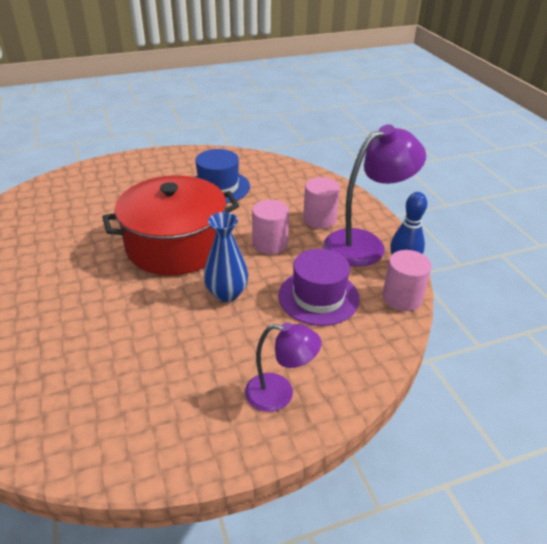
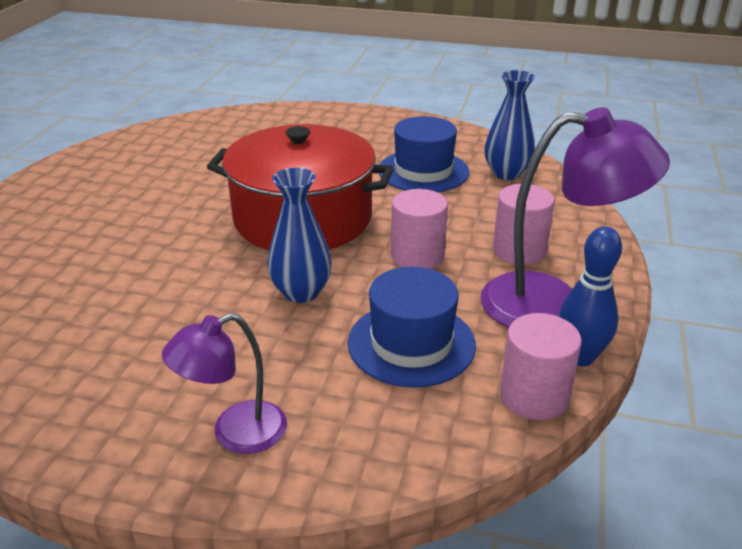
camera: 35 degrees right, 5 degrees down
purple lamp [245,322,321,412] -> purple lamp turned 105 degrees clockwise [162,313,287,454]
purple hat [278,249,359,326] -> blue hat [348,267,476,388]
none -> blue vase [484,70,535,180]

